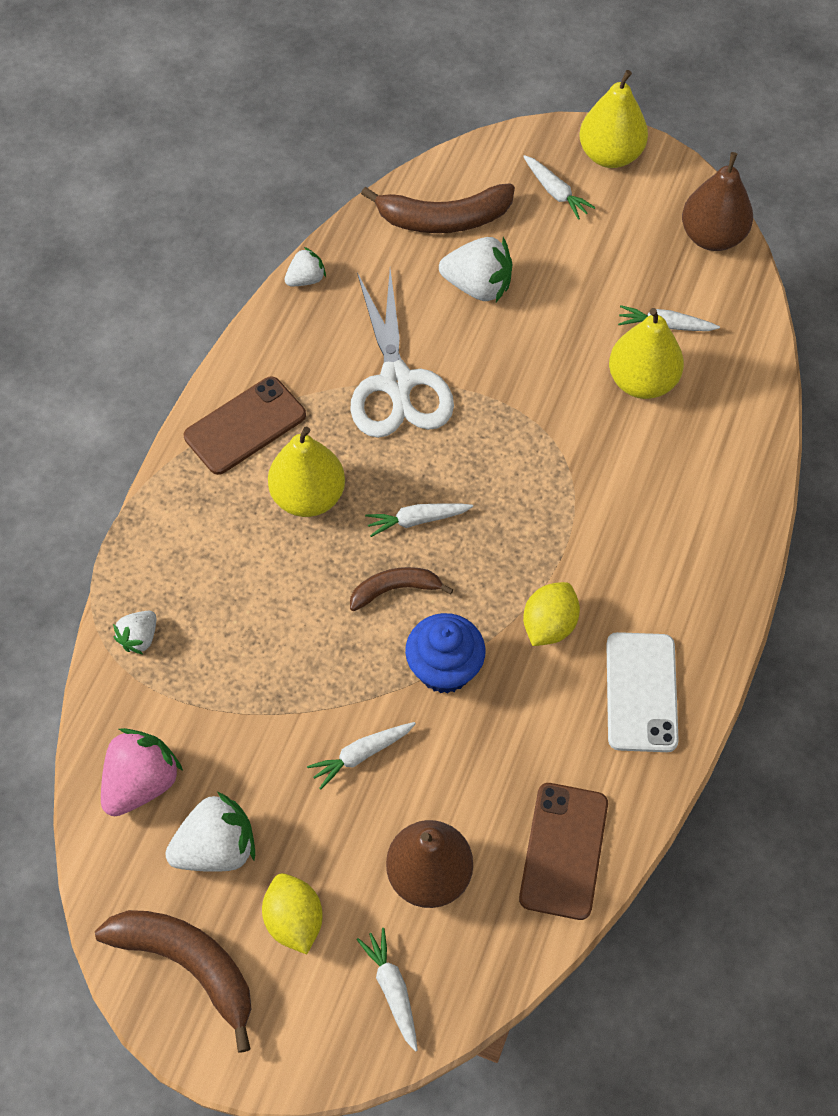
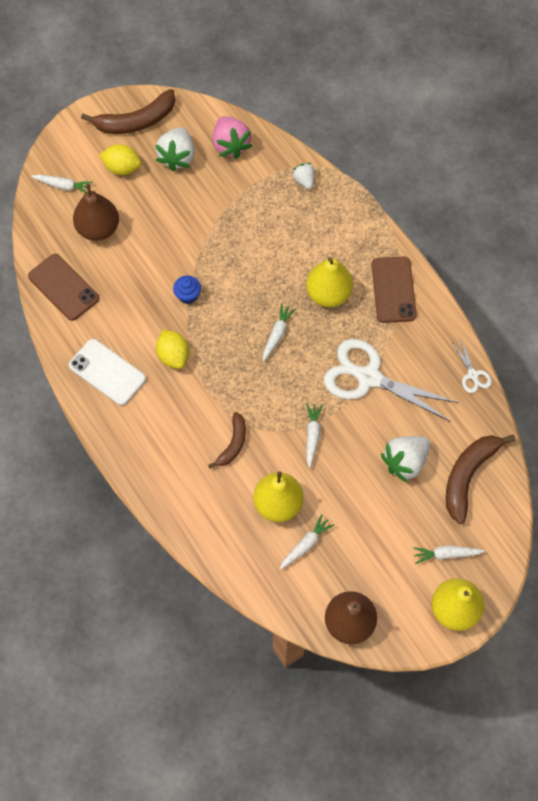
camera: 125 degrees right, 5 degrees up
white strawberry [284,247,326,286] -> white scissors [452,338,492,393]
white carrot [307,722,416,789] -> white carrot moved to [306,404,323,468]
brown banana [350,567,453,611] -> brown banana moved to [208,412,246,468]
blue cupcake [405,613,486,694] -> blue cupcake [173,276,201,304], size x0.61

